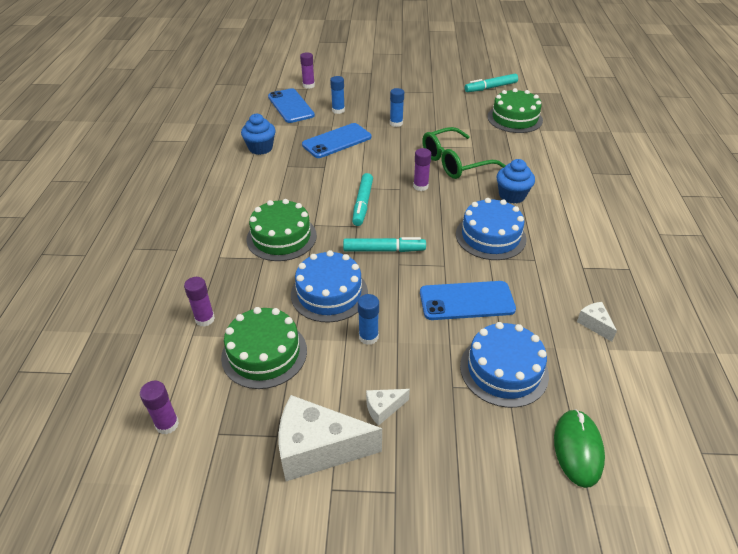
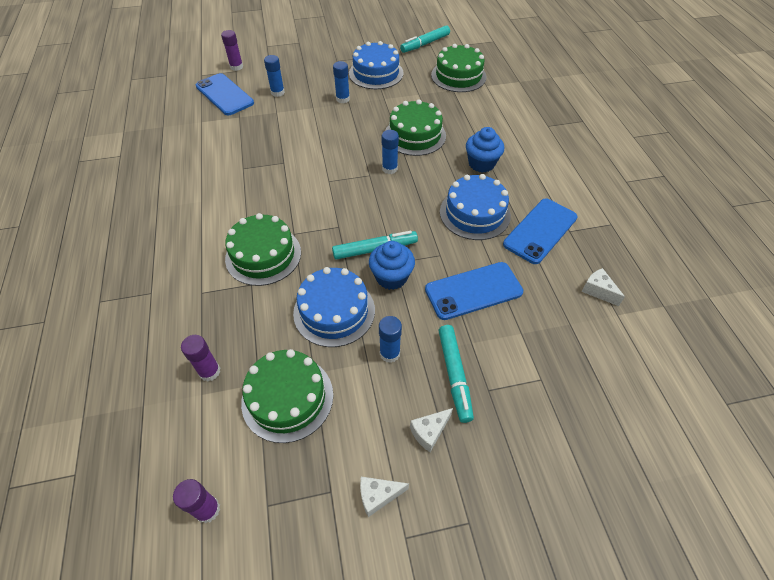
camera: 15 degrees left, 10 degrees up
blue cupcake [241,114,276,155] -> blue cupcake moved to [369,241,415,290]
white cheese [279,395,382,481] -> white cheese [360,477,409,517], size x0.47
blue phone [302,123,371,158] -> blue phone moved to [503,199,578,264]
turquoise marker [352,173,373,226] -> turquoise marker moved to [438,325,474,423]
purple glue stick [413,148,431,191] -> blue glue stick [382,130,399,174]
green glasses [422,127,506,179] -> green cake [385,99,446,156]
blue cake [460,322,549,408] -> blue cake moved to [349,41,404,89]
green mouse [554,409,605,488] -> none

